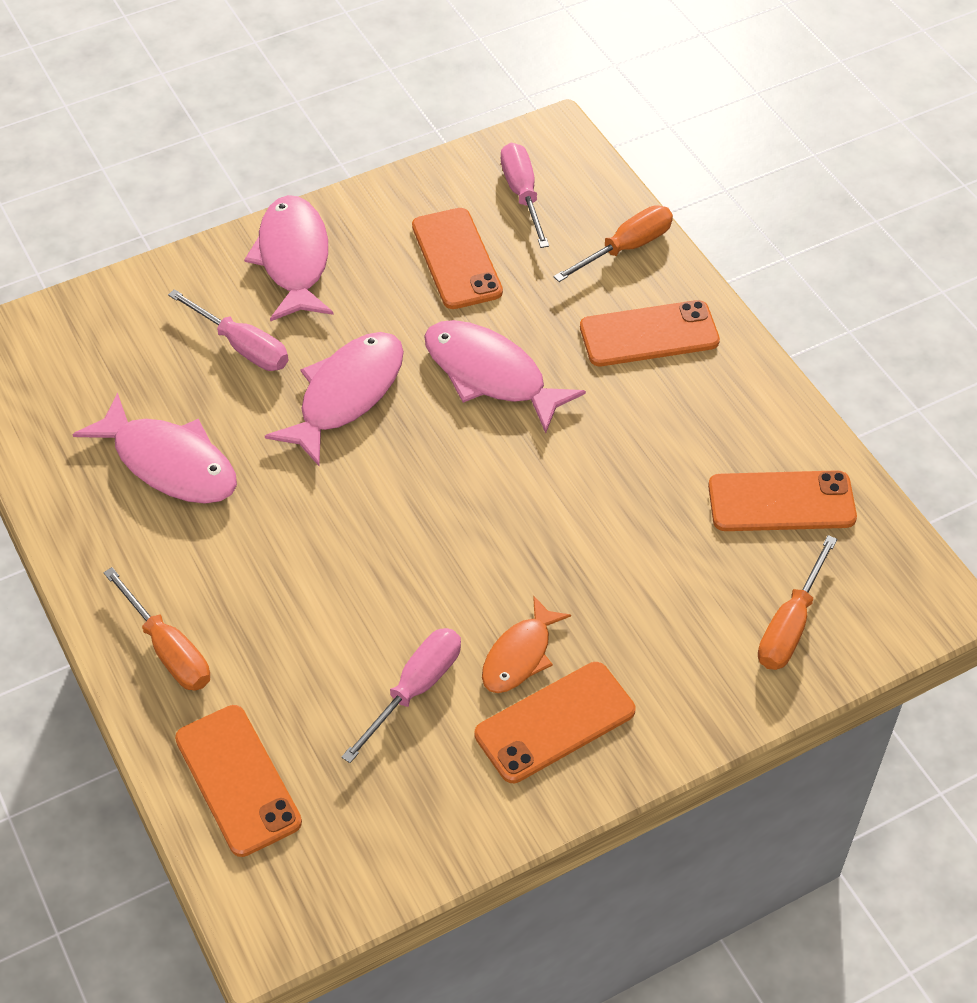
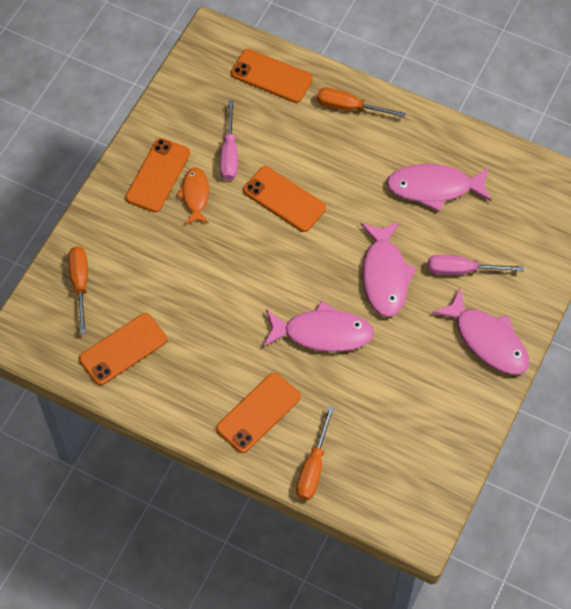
camera: 145 degrees right, 10 degrees up
orange phone [412,208,503,309] -> orange phone moved to [243,166,326,232]
pink screwdriver [501,143,549,248] -> none

